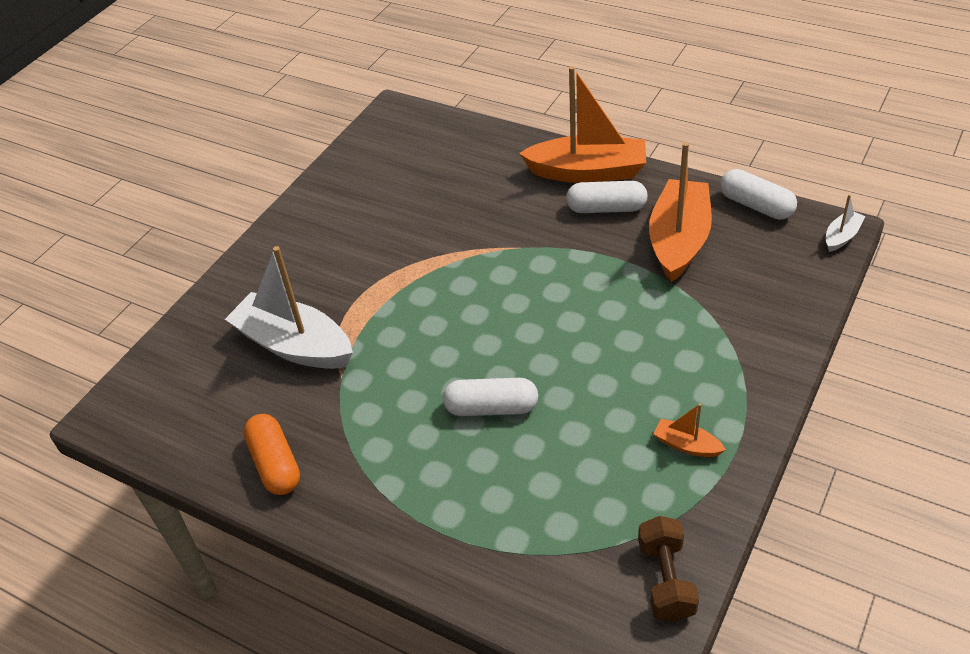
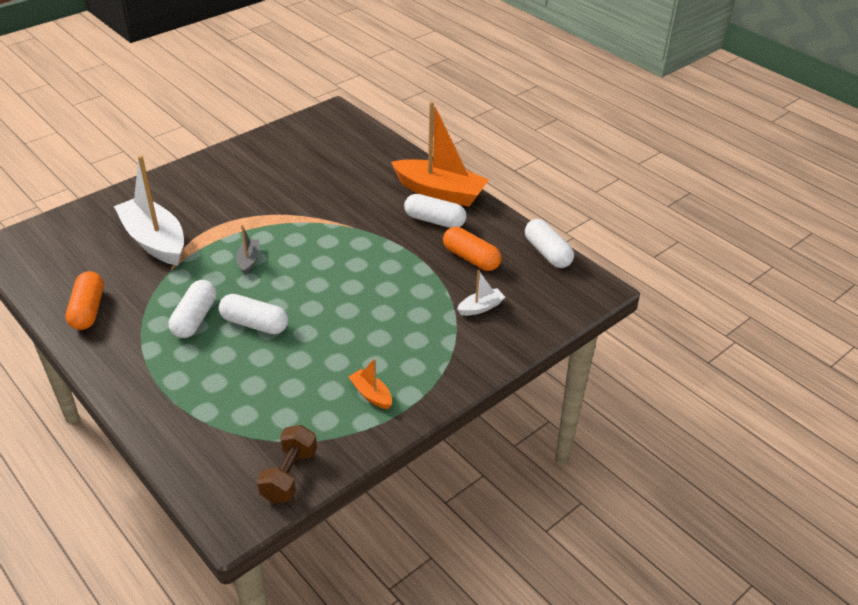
camera: 15 degrees right, 5 degrees down
orange boat [649,142,712,282] -> orange capsule [443,227,502,271]
white boat [826,194,865,252] -> white boat moved to [457,270,505,316]
none -> white capsule [169,280,217,338]
none -> grey boat [236,225,259,275]

